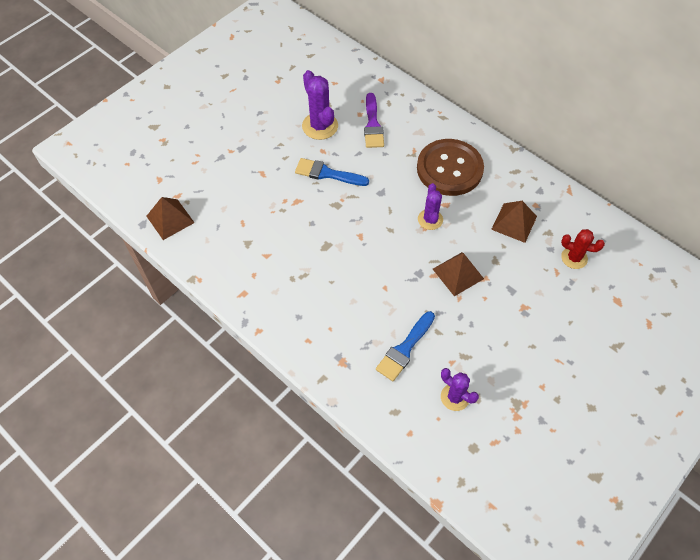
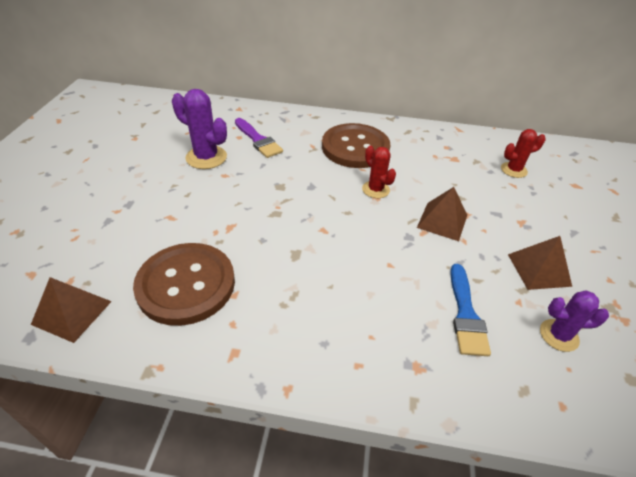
camera: 35 degrees left, 15 degrees down
blue brush [295,158,369,186] -> none
purple cactus [418,183,443,230] -> red cactus [362,146,396,198]
brown pyramid [491,201,537,243] -> brown pyramid moved to [508,236,572,290]
none -> brown button [133,243,235,326]

